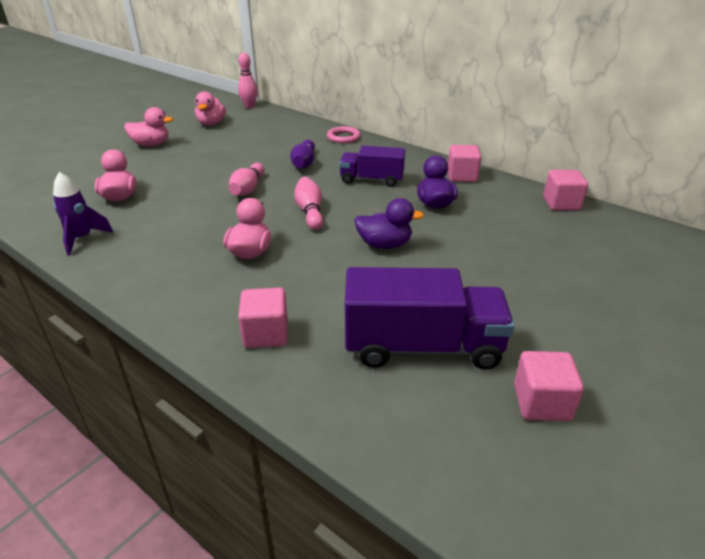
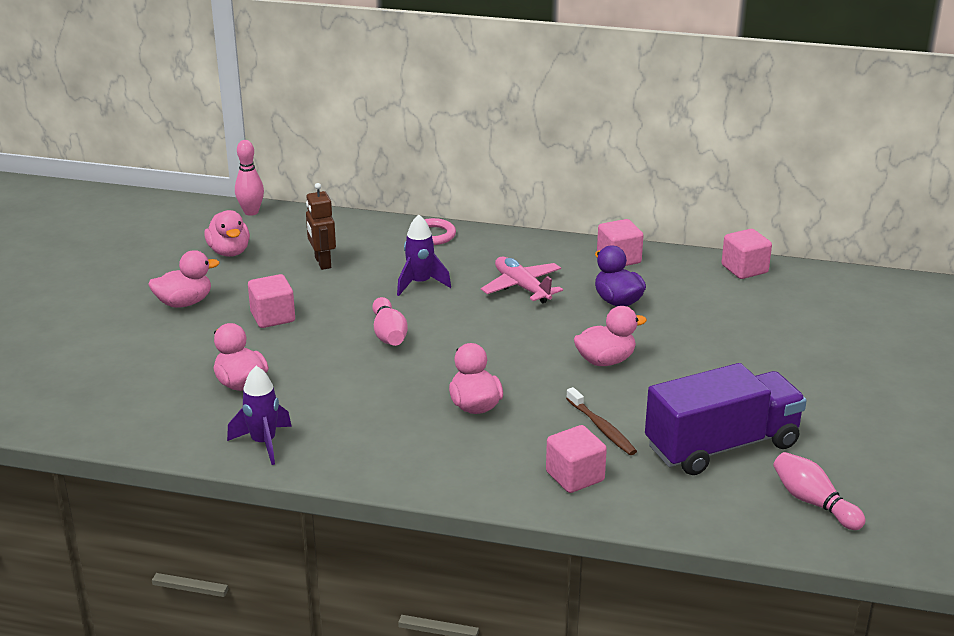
camera: 25 degrees left, 5 degrees down
purple bowling pin [290,139,315,169] -> purple rocket [397,215,451,296]
pink bowling pin [294,177,323,230] -> pink bowling pin moved to [773,452,865,530]
purple truck [339,145,405,187] -> pink plane [481,257,563,303]
purple duck [354,198,424,249] -> pink duck [574,306,647,366]
pink cube [514,351,584,421] -> pink cube moved to [248,274,295,328]
none -> brown robot [306,183,336,270]
none -> brown toothbrush [566,387,637,455]

